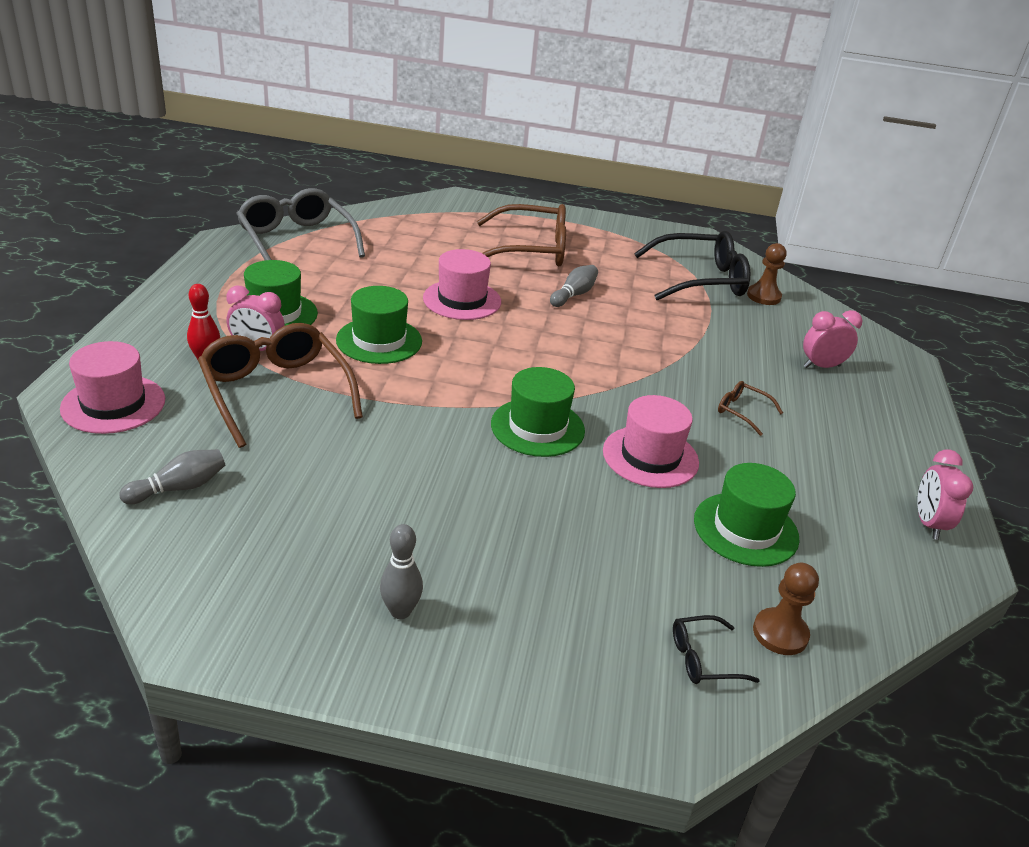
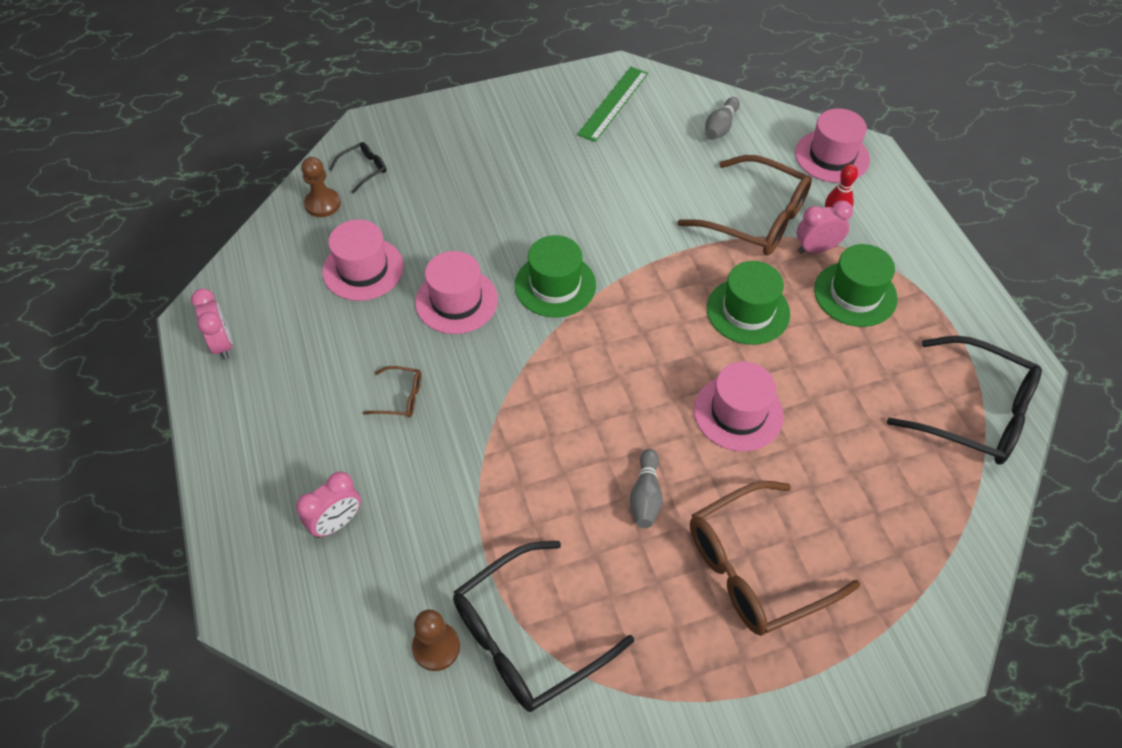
camera: 155 degrees right, 20 degrees up
grey glasses [236,188,365,260] -> black glasses [887,336,1042,465]
grey bowling pin [380,524,423,619] -> none
green hat [694,463,800,567] -> pink hat [322,219,404,301]
none -> green ruler [577,67,648,142]

